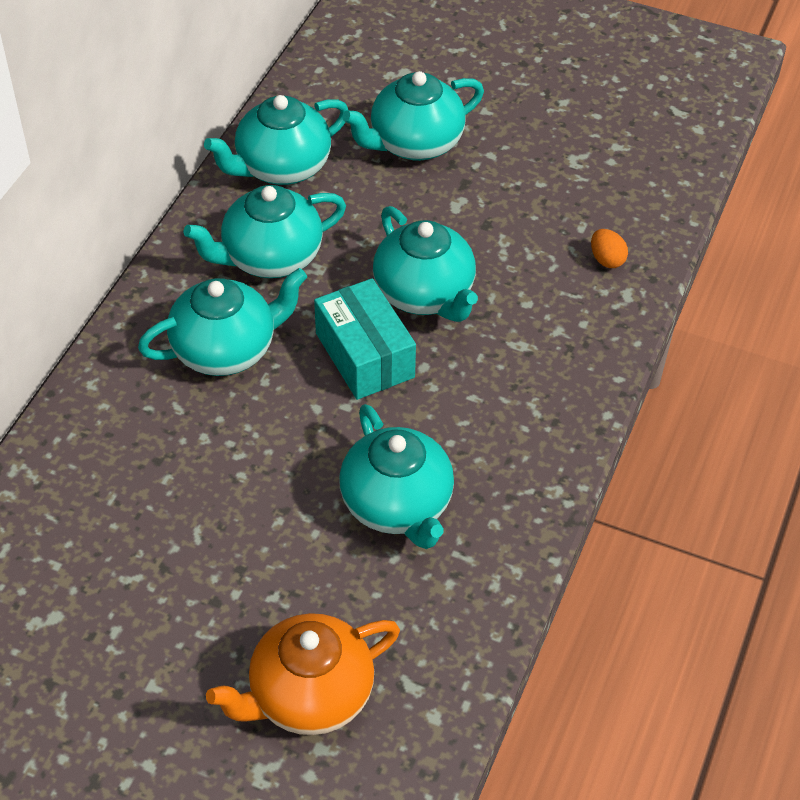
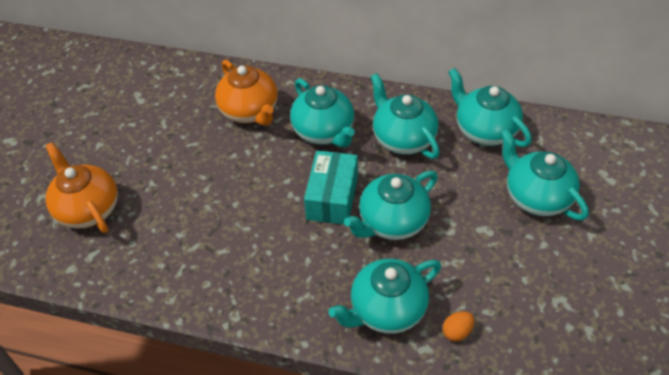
camera: 85 degrees right, 0 degrees up
turquoise box [314,278,416,400] -> turquoise box turned 45 degrees counterclockwise [304,150,358,225]
turquoise teapot [339,404,454,549] -> turquoise teapot moved to [329,259,441,334]
none -> orange teapot [215,60,278,126]

